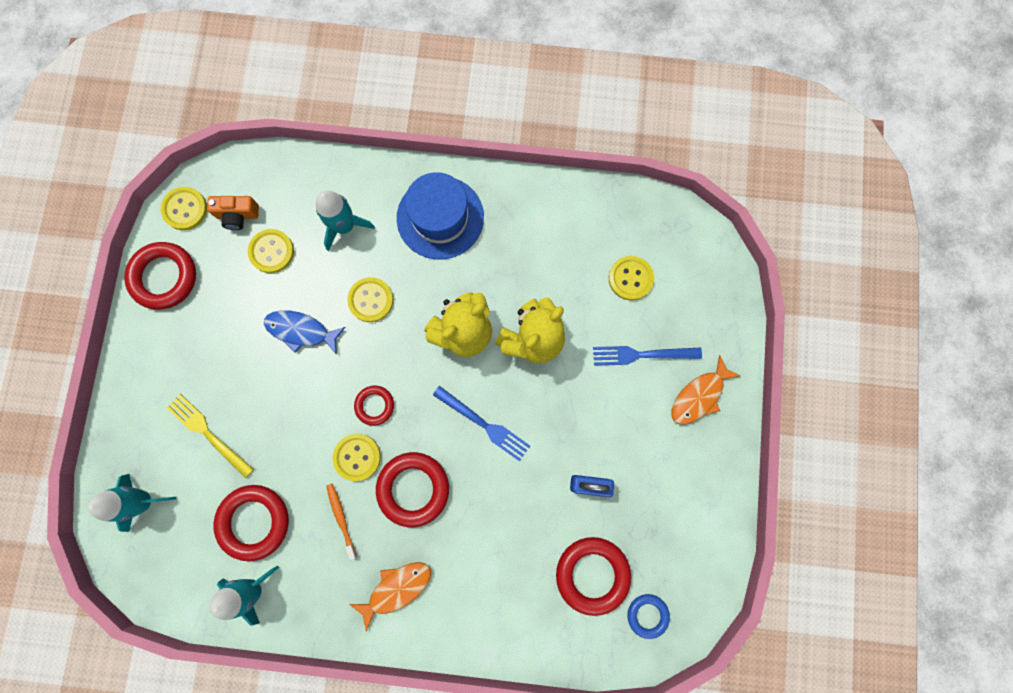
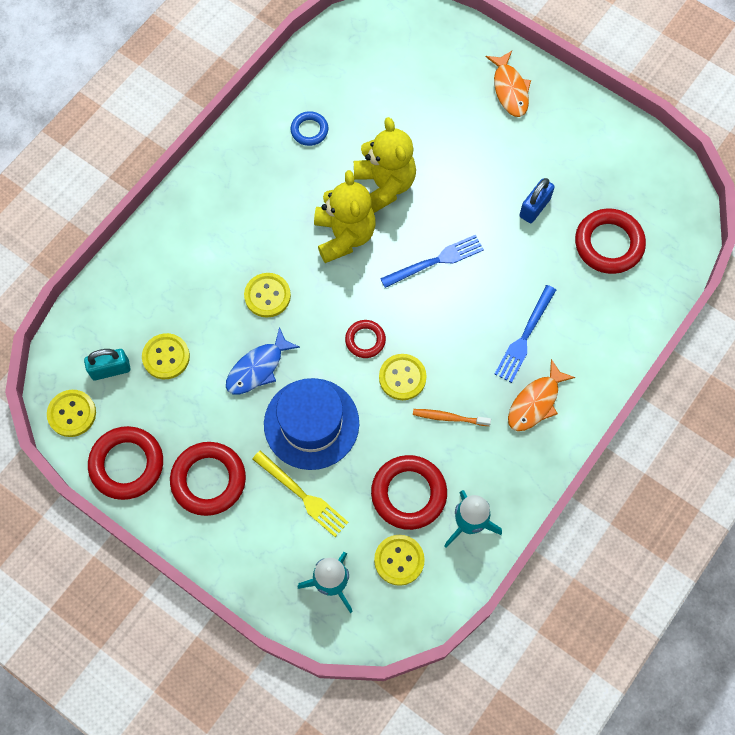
camera: 60 degrees left, 10 degrees down
yellow fork [166,394,254,478] -> yellow fork turned 120 degrees counterclockwise [252,450,349,537]
orange camera [207,196,259,230] -> turquoise padlock [84,349,130,380]
turquoise rocket [316,191,375,251] -> none
orange fish [349,562,431,632] -> orange fish turned 135 degrees counterclockwise [508,359,576,431]
red ring [376,452,449,527] -> red ring moved to [170,442,246,516]
blue hat [397,172,484,259] -> blue hat moved to [264,378,359,470]
blue fork [593,346,702,366] -> blue fork moved to [495,285,556,383]
yellow button [609,256,654,300] -> yellow button moved to [374,535,425,586]
blue ring [627,594,670,639] -> blue ring moved to [290,111,328,146]

